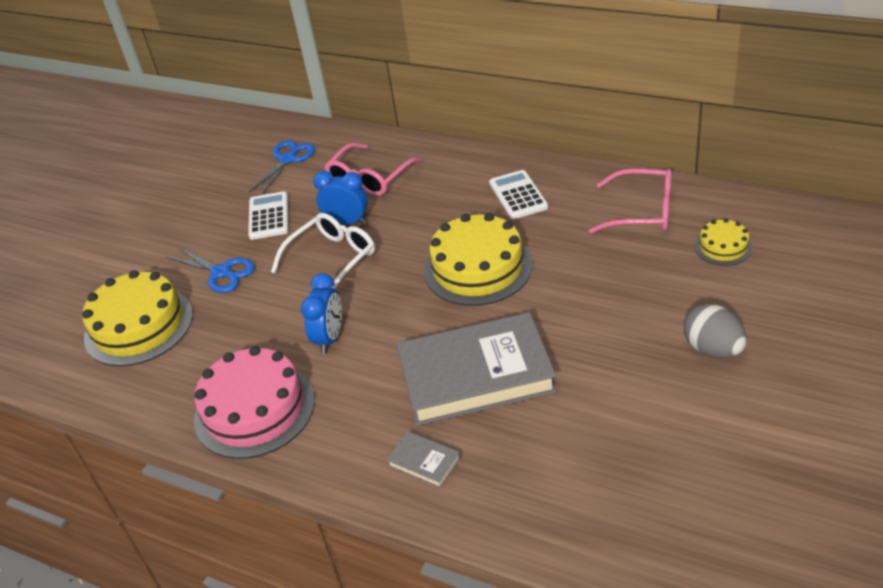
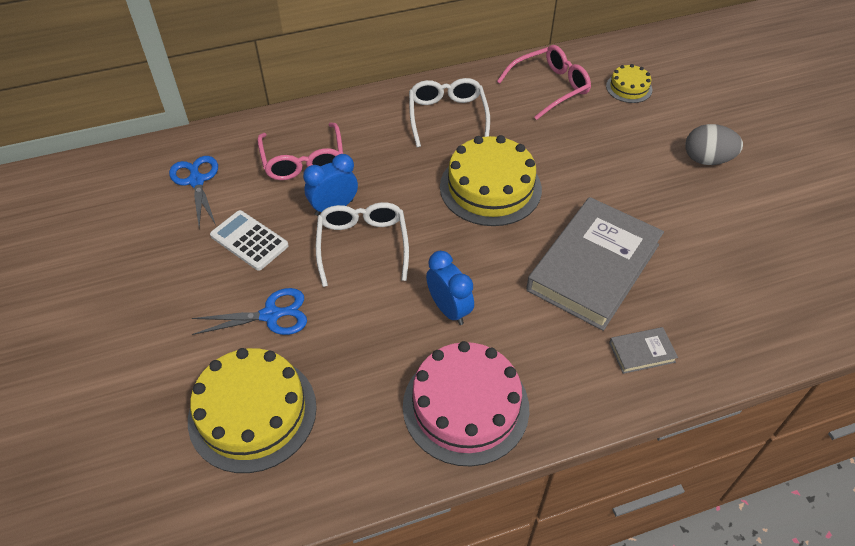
camera: 50 degrees left, 10 degrees up
white calculator [489,170,548,219] -> white glasses [409,78,490,148]

